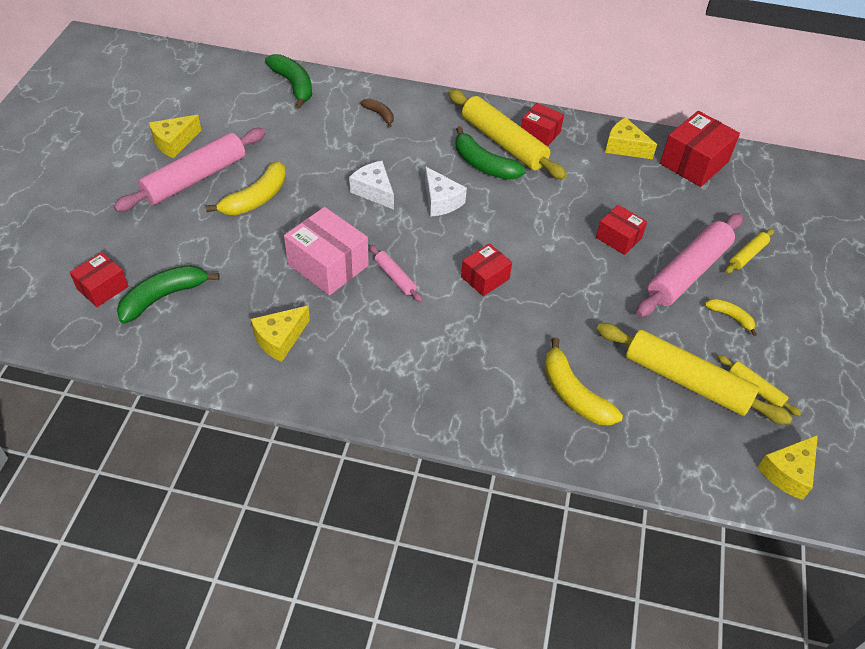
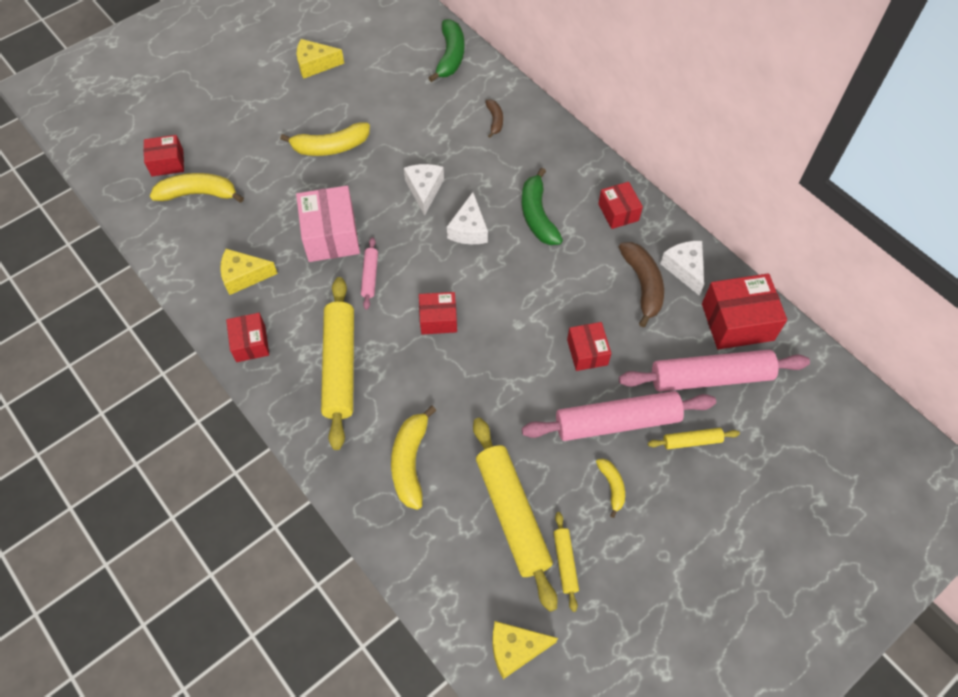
camera: 40 degrees right, 10 degrees up
pink rolling pin [113,128,266,212] -> pink rolling pin moved to [619,350,810,392]
green banana [117,265,220,323] -> yellow banana [150,173,244,203]
yellow rolling pin [448,89,567,179] -> yellow rolling pin moved to [321,277,354,450]
yellow cheese [605,118,657,159] -> white cheese [660,241,704,296]
none -> red box [226,313,269,362]
none -> brown banana [619,242,664,327]

